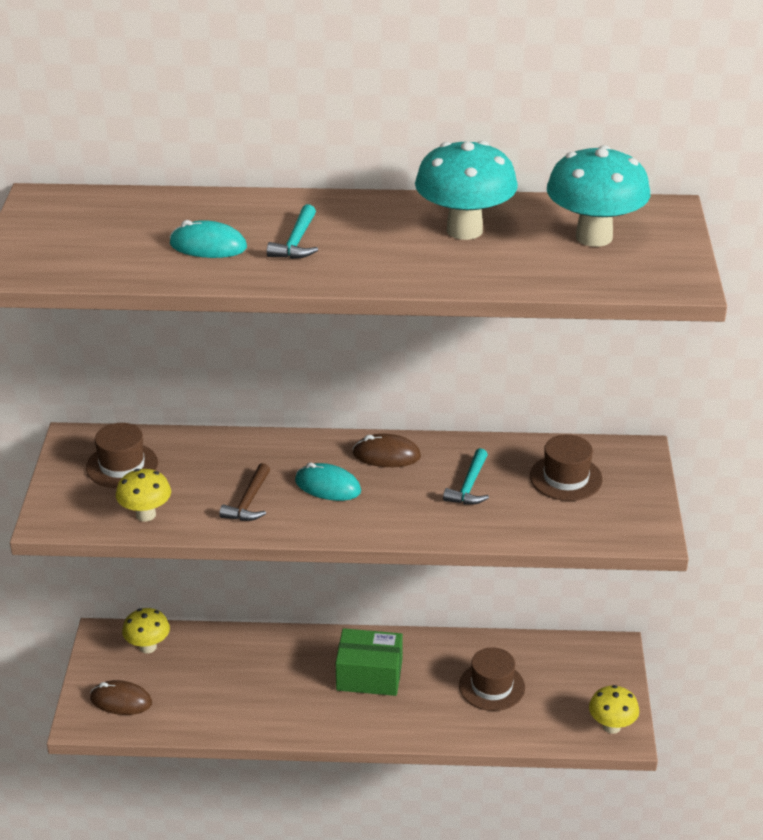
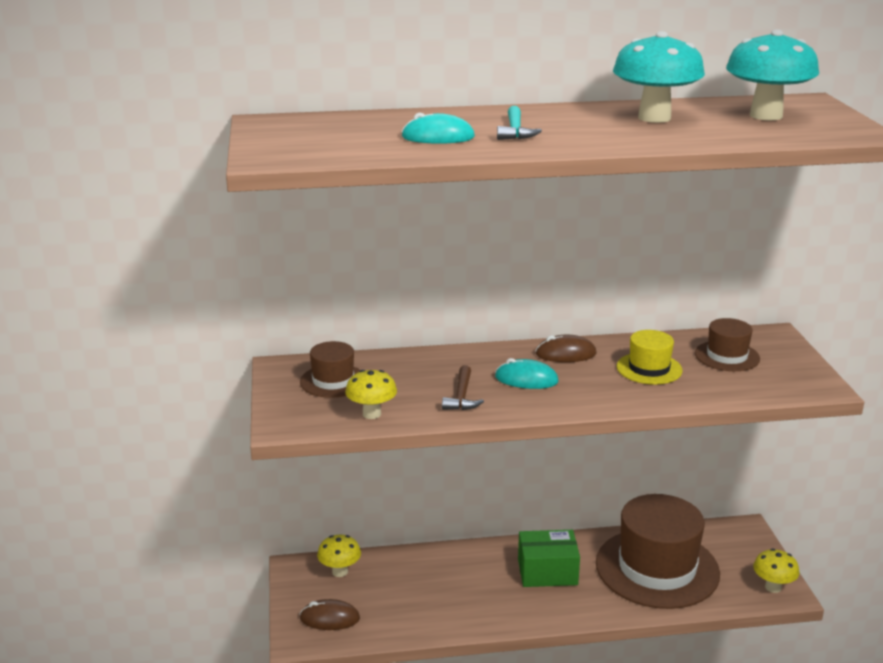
camera: 10 degrees left, 10 degrees down
turquoise hammer [443,448,489,505] -> yellow hat [617,330,682,384]
brown hat [459,647,525,711] -> brown hat [596,494,720,609], size x2.08

